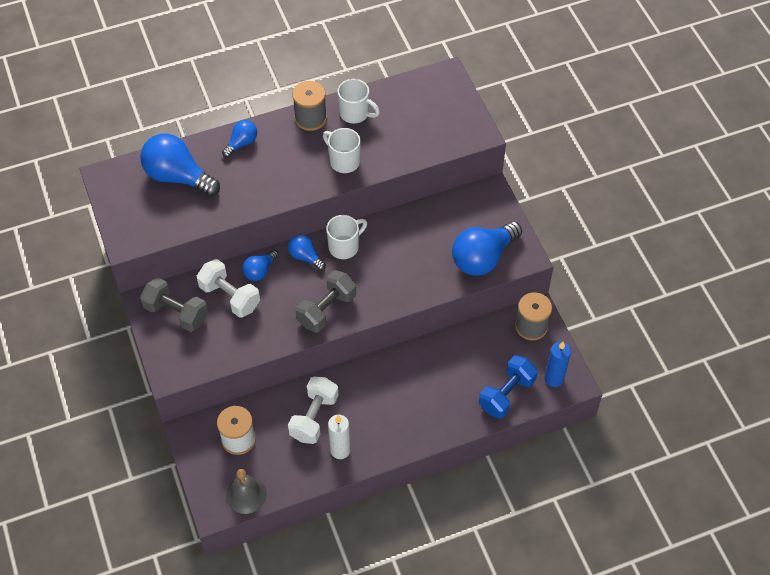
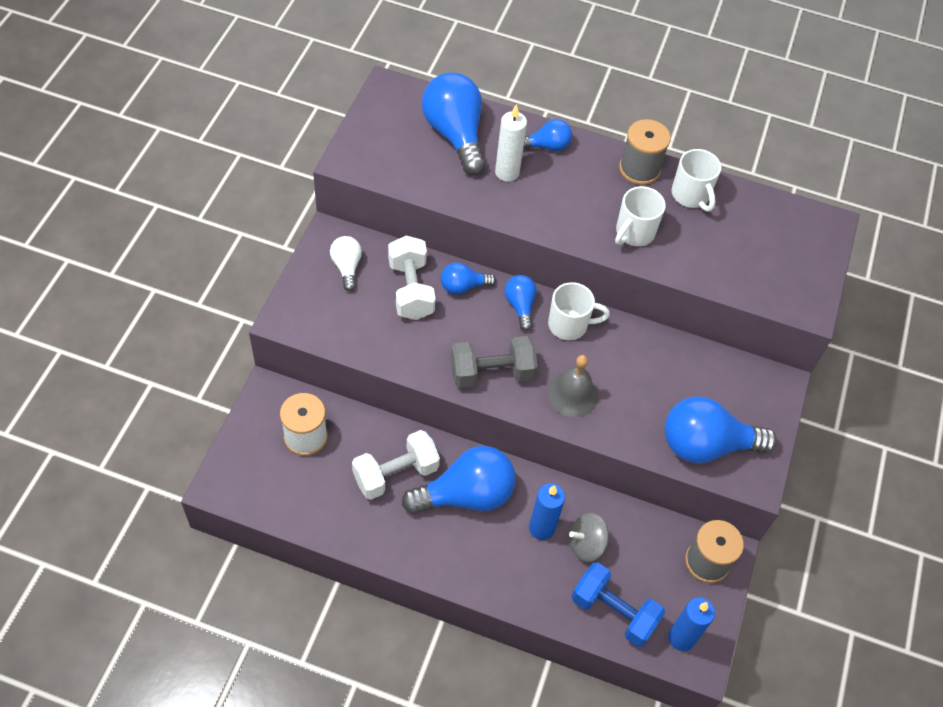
camera: 35 degrees right, 0 degrees up
grey dumbbell [140,278,208,332] -> white light bulb [330,236,362,291]
grey bell [226,469,267,514] -> grey bell moved to [547,355,598,417]
white mug [323,128,361,173] -> white mug turned 135 degrees counterclockwise [615,186,666,246]
white candle [328,415,351,459] -> white candle moved to [495,104,527,182]
blue dumbbell [479,355,538,419] -> blue dumbbell turned 45 degrees clockwise [571,563,665,647]
none -> blue light bulb [402,446,516,514]
none -> blue candle [529,483,565,540]
none -> grey spinning top [569,513,609,562]

